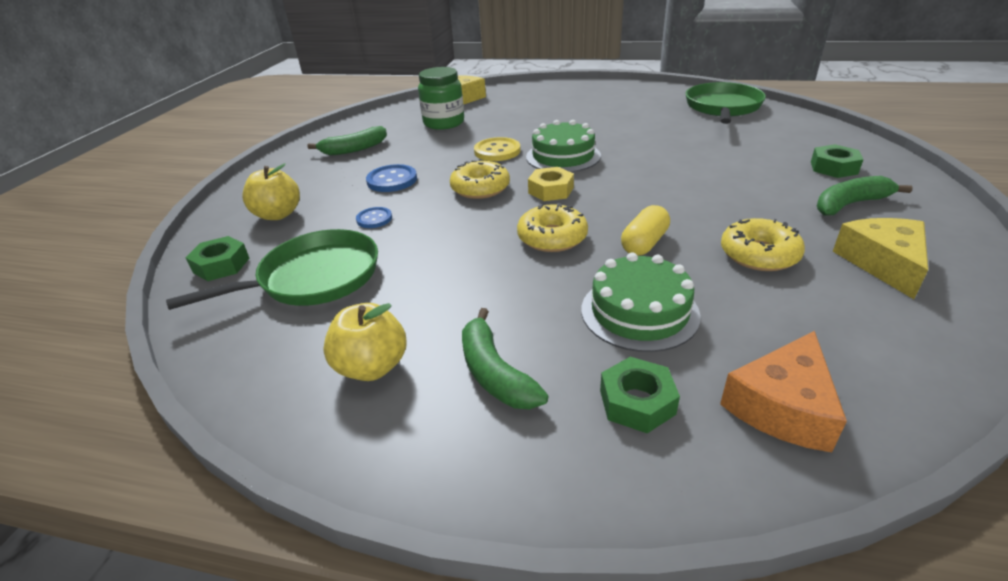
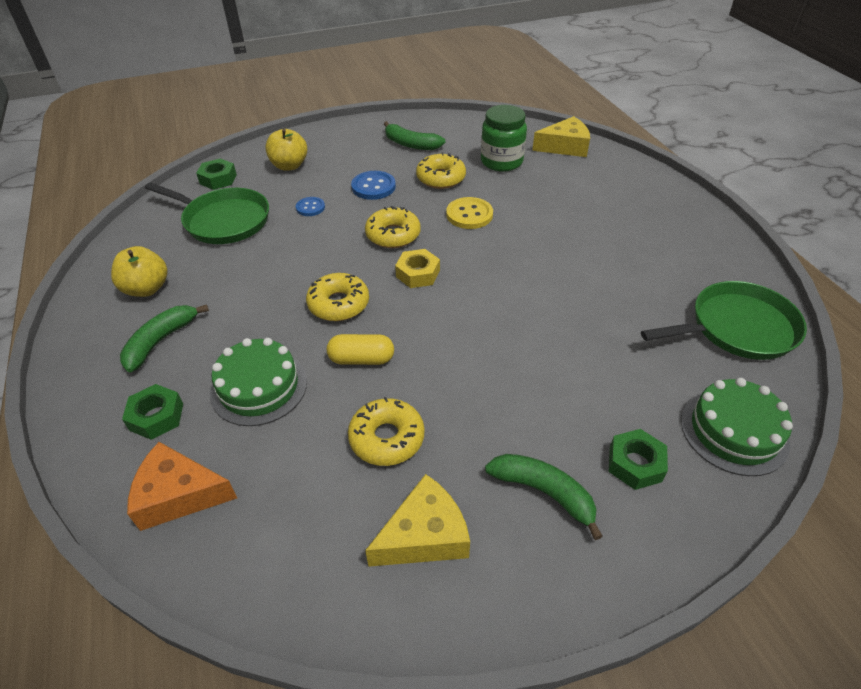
camera: 55 degrees right, 10 degrees up
green cake [526,120,601,172] -> green cake moved to [681,378,793,476]
none -> yellow donut [416,153,466,189]

